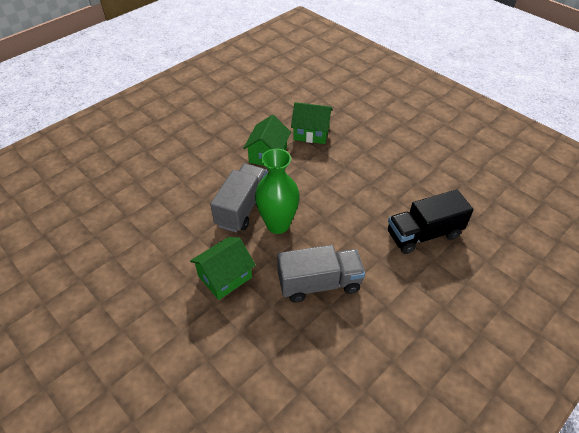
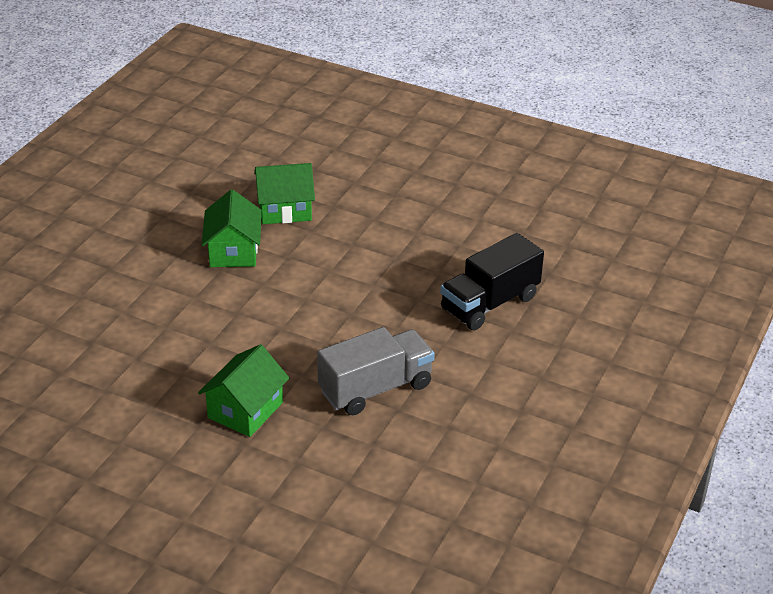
camera: 20 degrees left, 10 degrees down
grey truck [210,163,267,232] -> none
green vase [255,148,300,234] -> none

